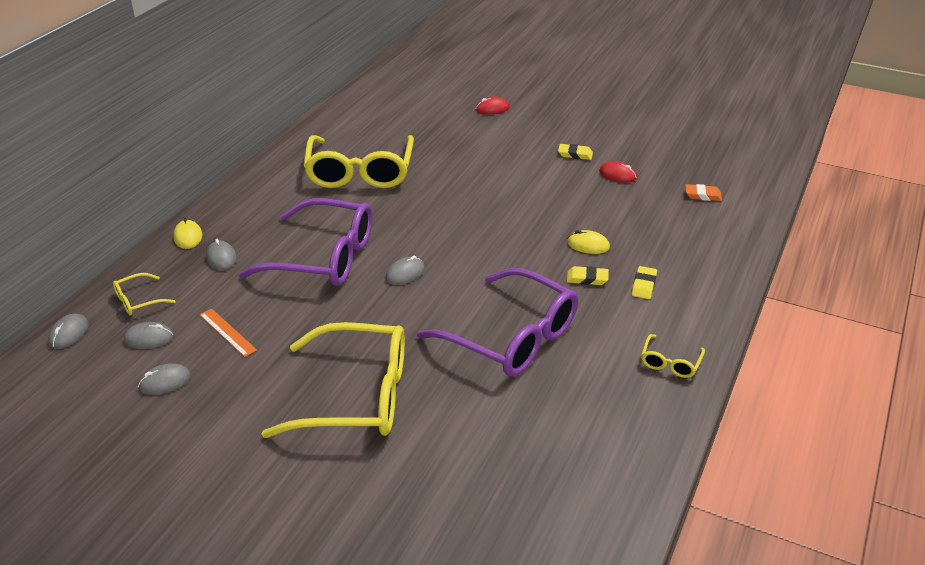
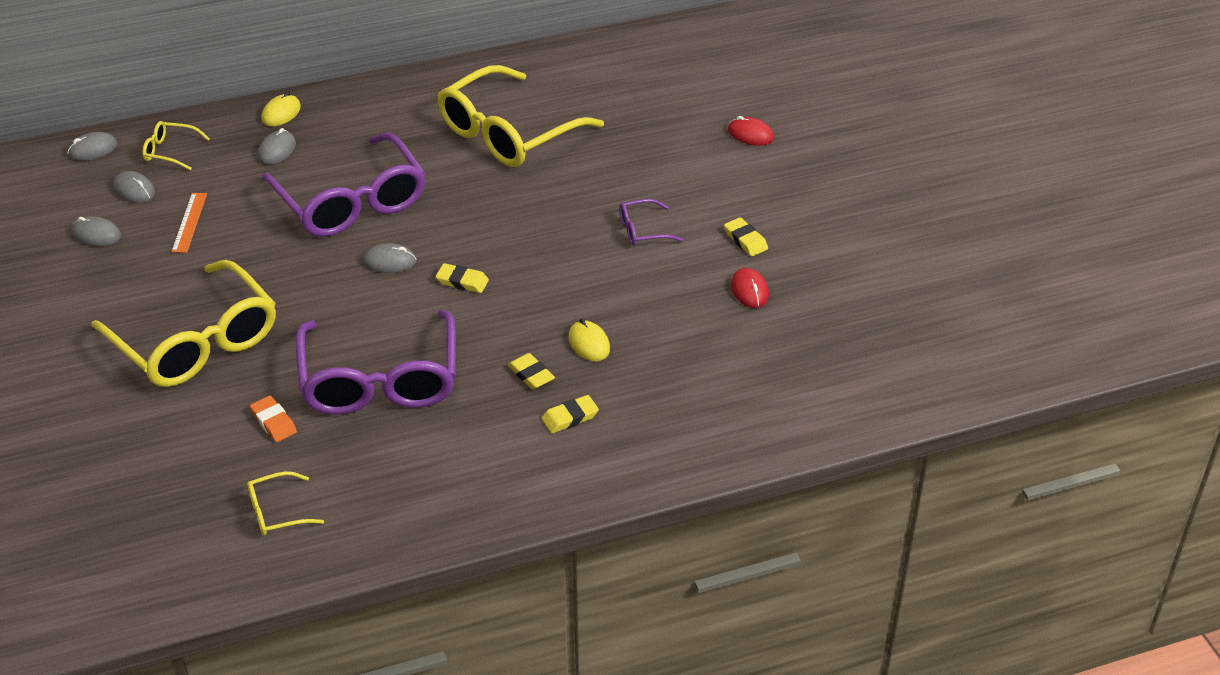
camera: 45 degrees right, 5 degrees up
yellow glasses [641,334,705,378] -> yellow glasses moved to [247,471,324,536]
orange eraser [685,184,722,201] -> orange eraser moved to [250,396,297,442]
none -> yellow eraser [436,263,489,293]
none -> purple glasses [619,199,683,246]

